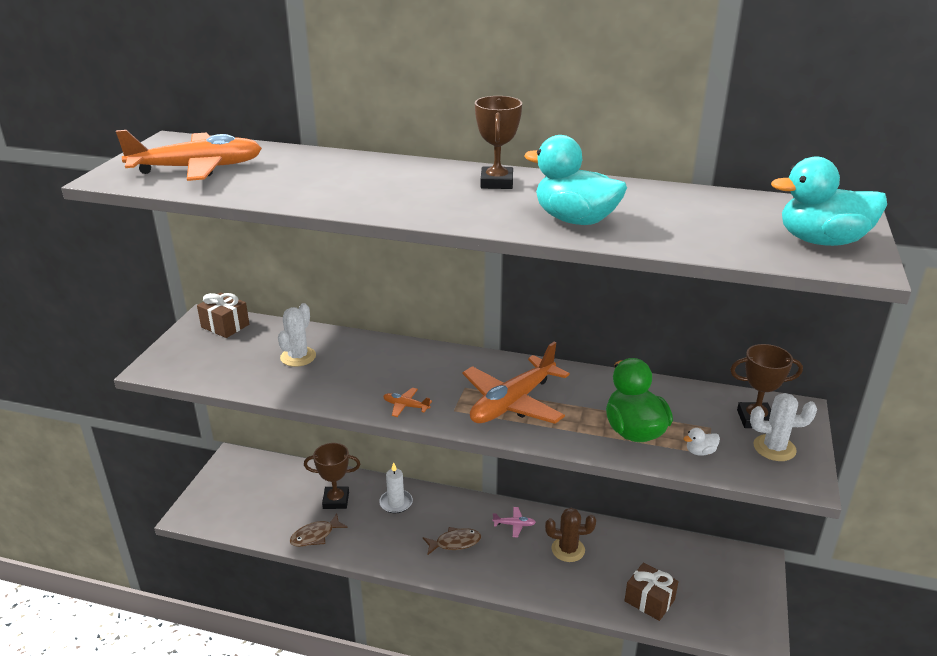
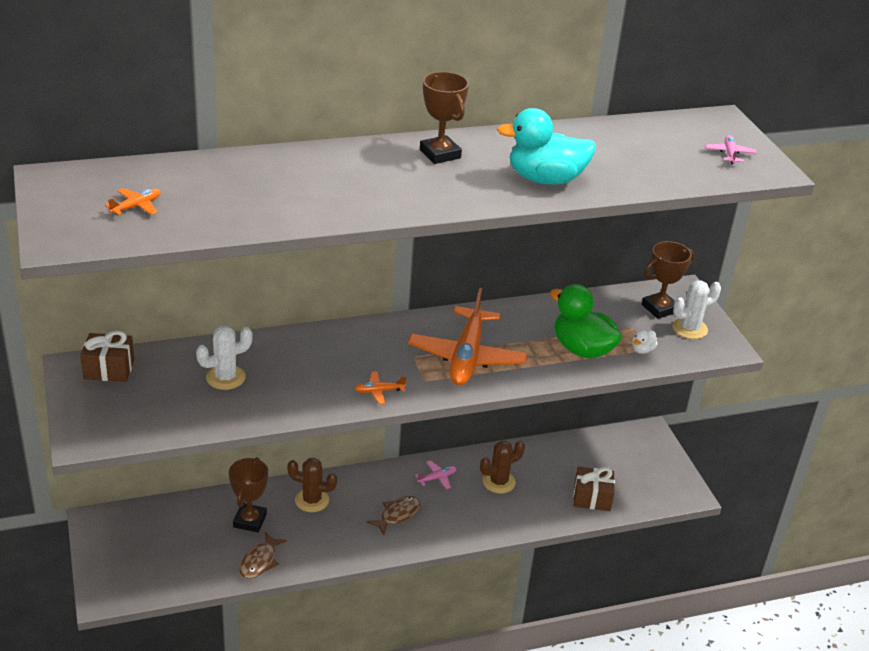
camera: 35 degrees left, 5 degrees up
orange plane [116,130,262,181] -> orange plane [105,188,161,215], size x0.40
white cactus [278,303,316,367] -> white cactus turned 75 degrees clockwise [196,326,253,390]
brown trophy [304,443,360,509] -> brown trophy turned 45 degrees counterclockwise [229,457,268,532]
white candle [379,463,413,513] -> brown cactus [287,458,337,512]
turquoise duck [771,157,887,246] -> pink plane [705,135,757,164]

